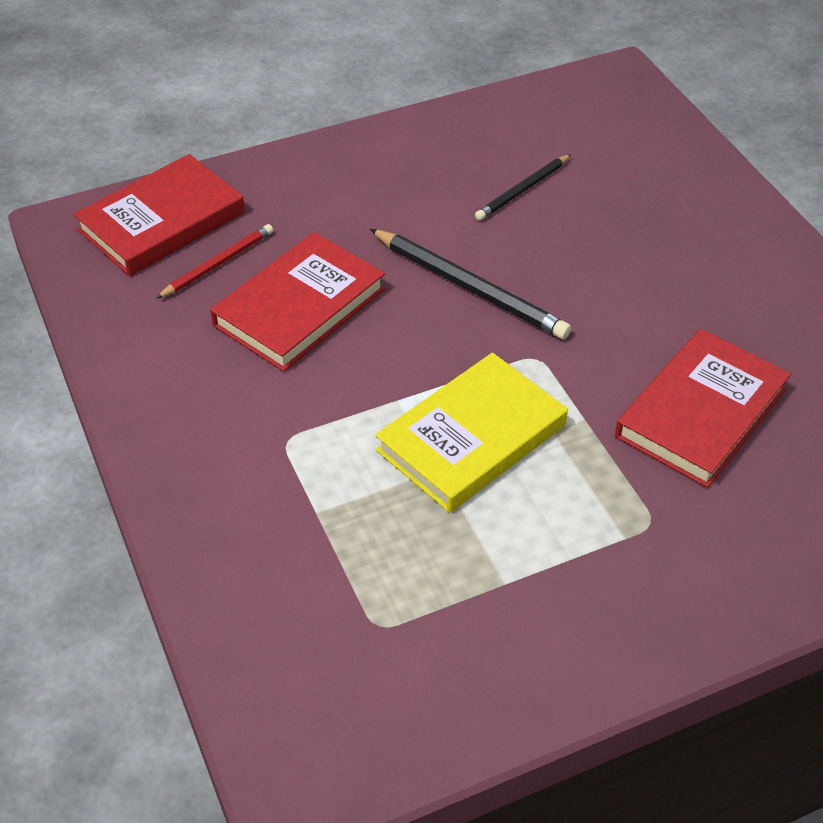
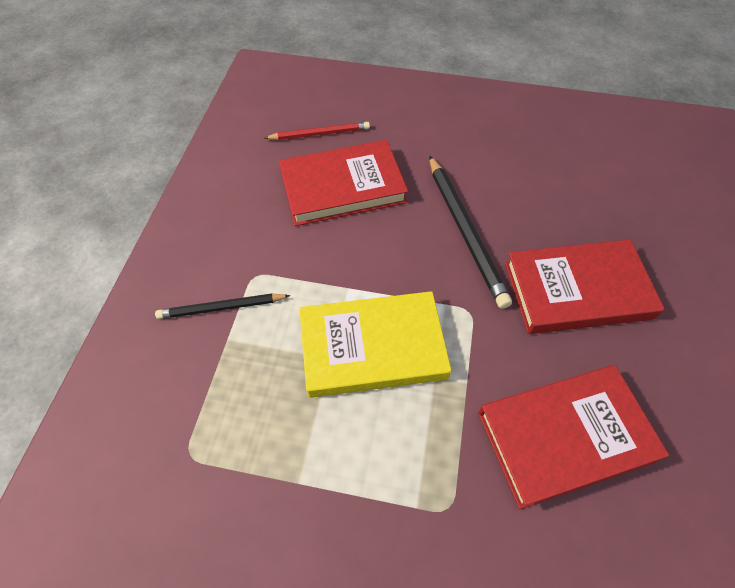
camera: 35 degrees right, 10 degrees up
red book [73,154,245,276] -> red book moved to [505,239,665,334]
black pencil [475,154,571,221] -> black pencil moved to [155,294,290,319]

